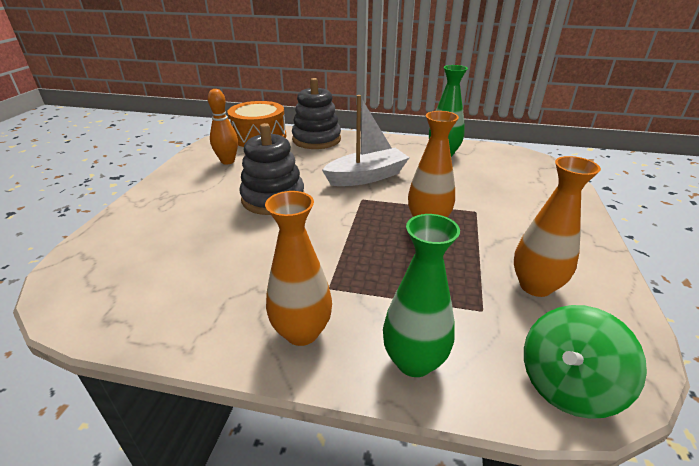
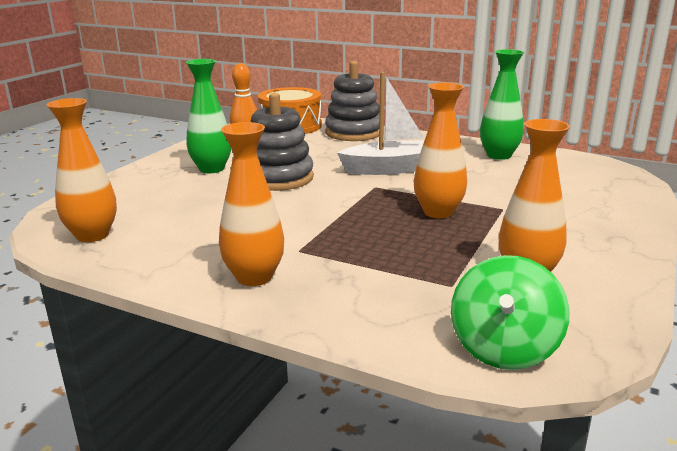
camera: 15 degrees right, 10 degrees down
green vase [383,214,460,377] -> green vase moved to [186,59,231,173]
green spinning top [524,305,647,419] -> green spinning top turned 45 degrees counterclockwise [451,255,570,370]
none -> orange vase [47,98,117,242]

